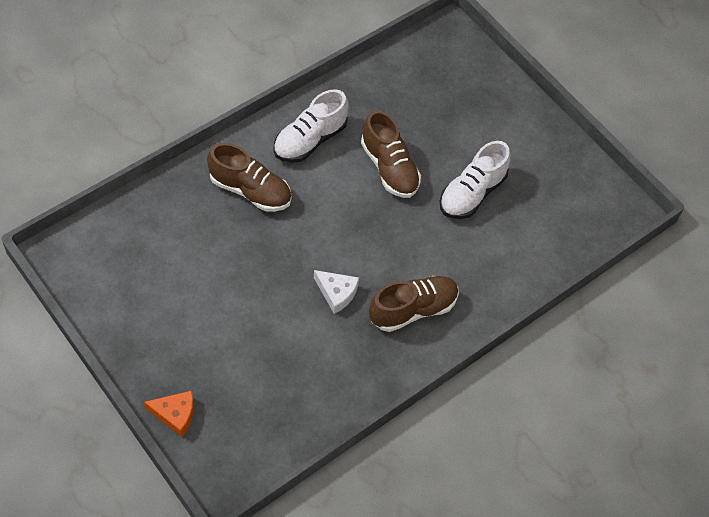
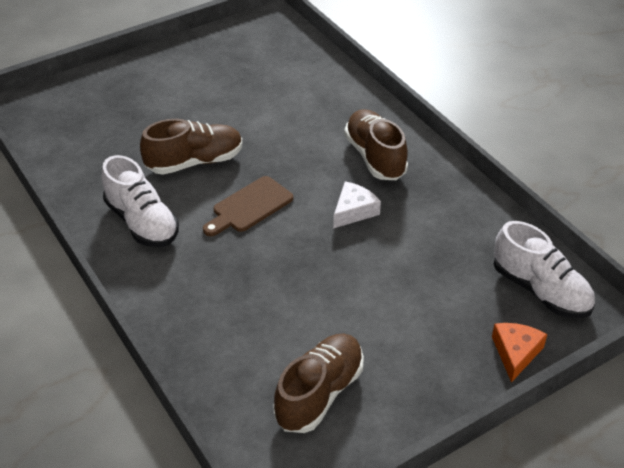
camera: 80 degrees left, 15 degrees down
brown shoe [207,143,292,212] -> brown shoe moved to [273,334,364,433]
white shoe [440,141,511,219] -> white shoe moved to [494,221,595,318]
none -> brown cutting board [203,176,293,236]

